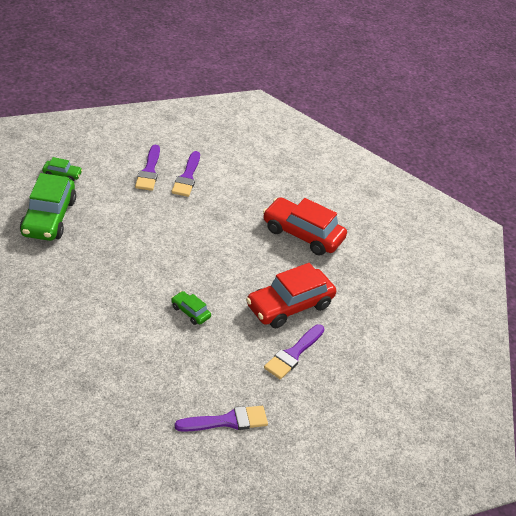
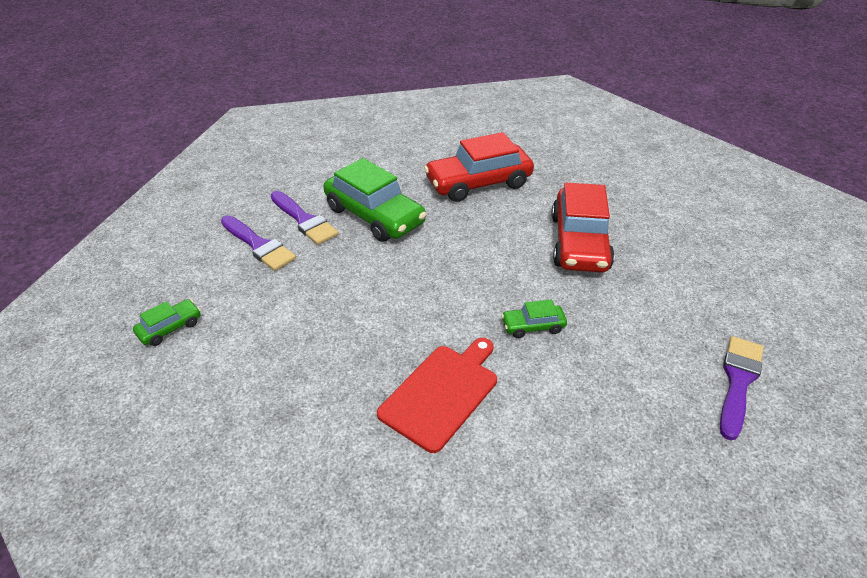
camera: 45 degrees left, 0 degrees up
green car [20,173,76,241] -> green car moved to [323,158,427,242]
purple brush [264,324,324,379] -> none
none -> red cutting board [377,338,497,453]

